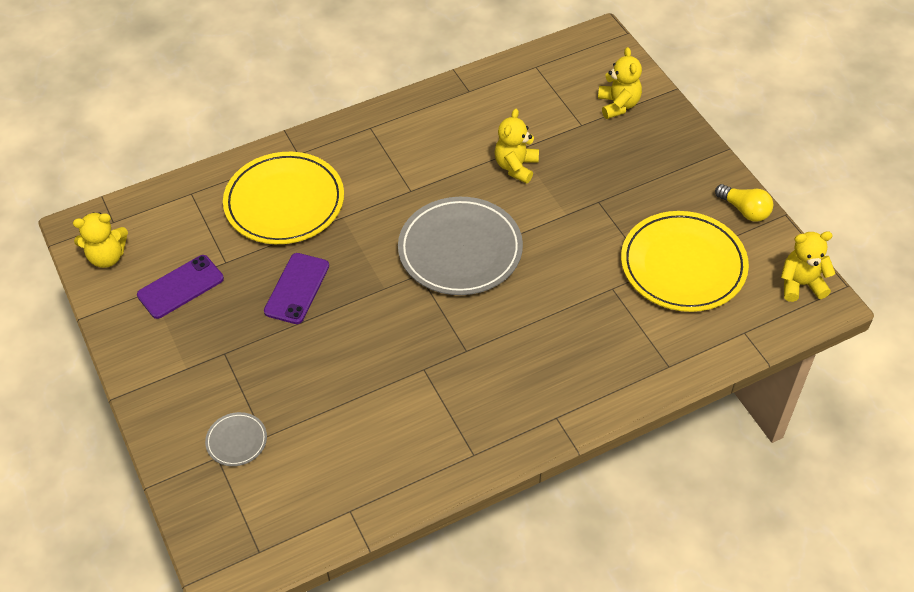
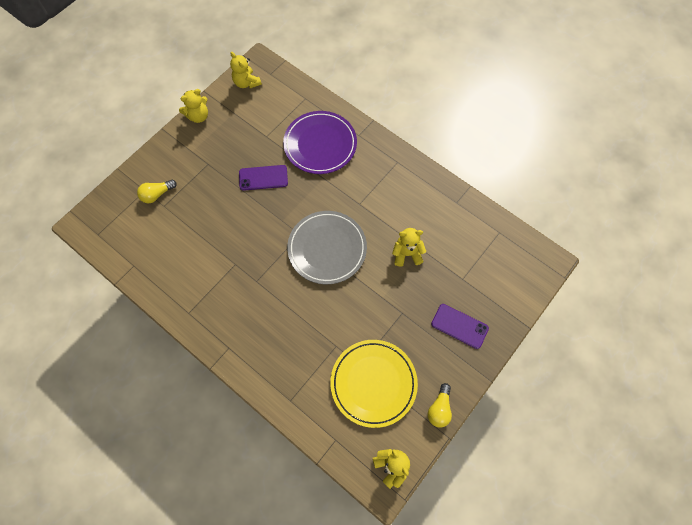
camera: 65 degrees right, 15 degrees up
purple phone [137,255,224,319] -> purple phone moved to [431,304,489,349]
grey plate [205,412,267,466] -> yellow light bulb [137,180,177,203]
yellow plate [223,152,344,244] -> purple plate [283,111,357,174]
yellow teddy bear [598,47,642,119] -> yellow teddy bear moved to [179,89,208,123]

